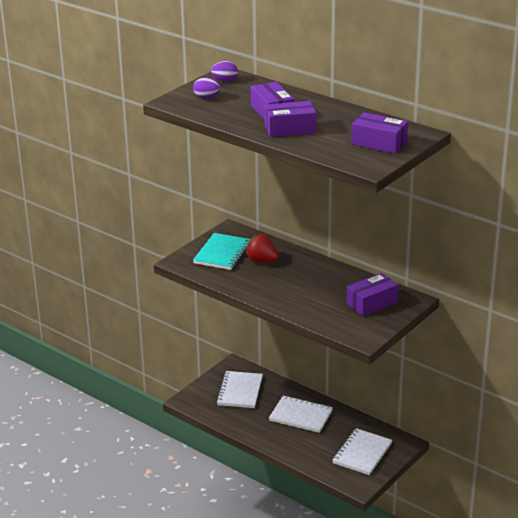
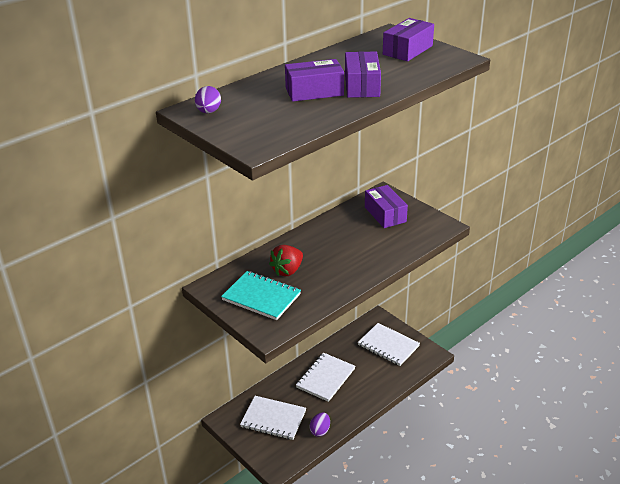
camera: 80 degrees left, 5 degrees up
purple egg [193,77,221,98] -> purple egg moved to [309,412,330,437]

